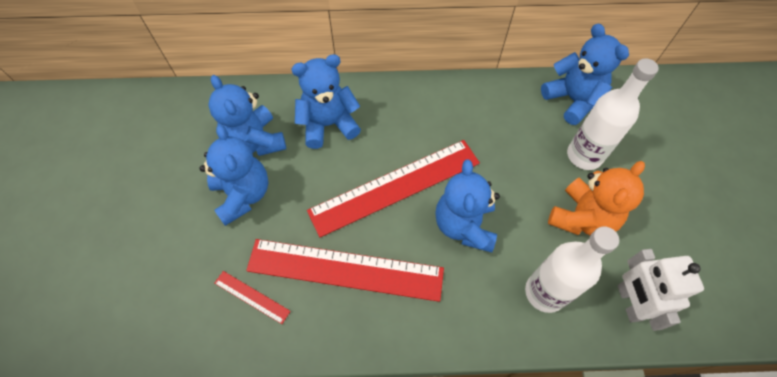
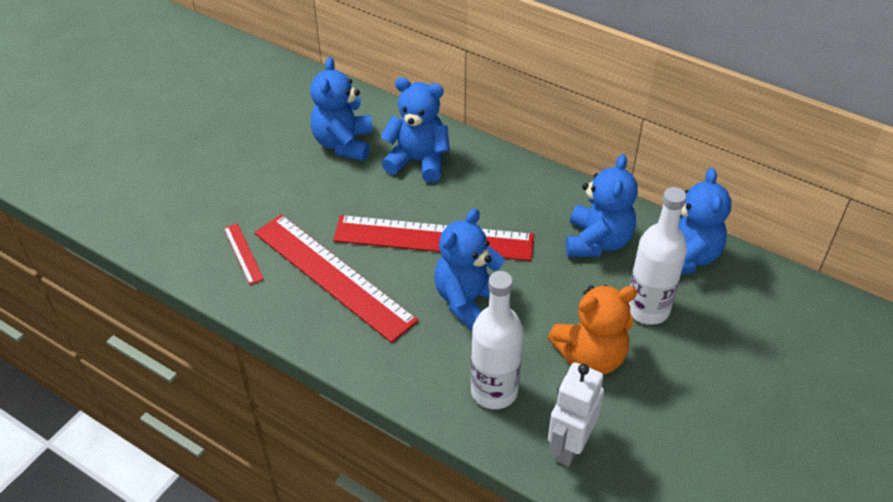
camera: 35 degrees right, 15 degrees down
blue teddy bear [199,125,269,226] -> blue teddy bear moved to [566,154,638,257]

